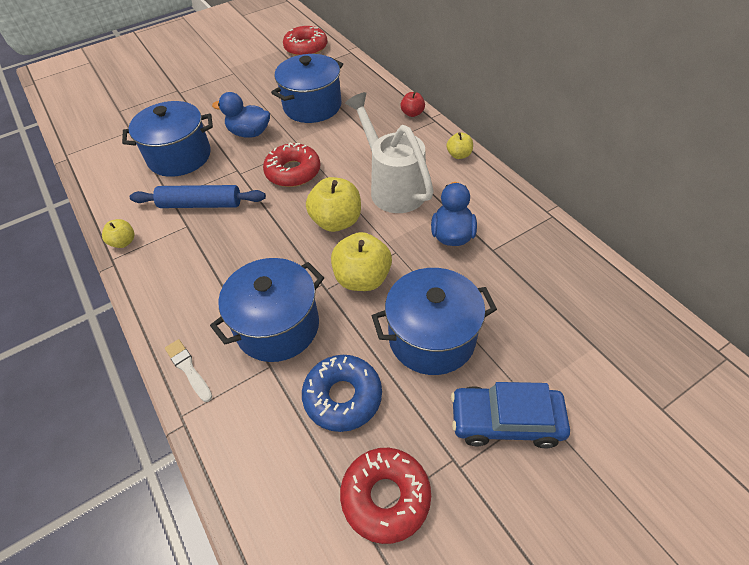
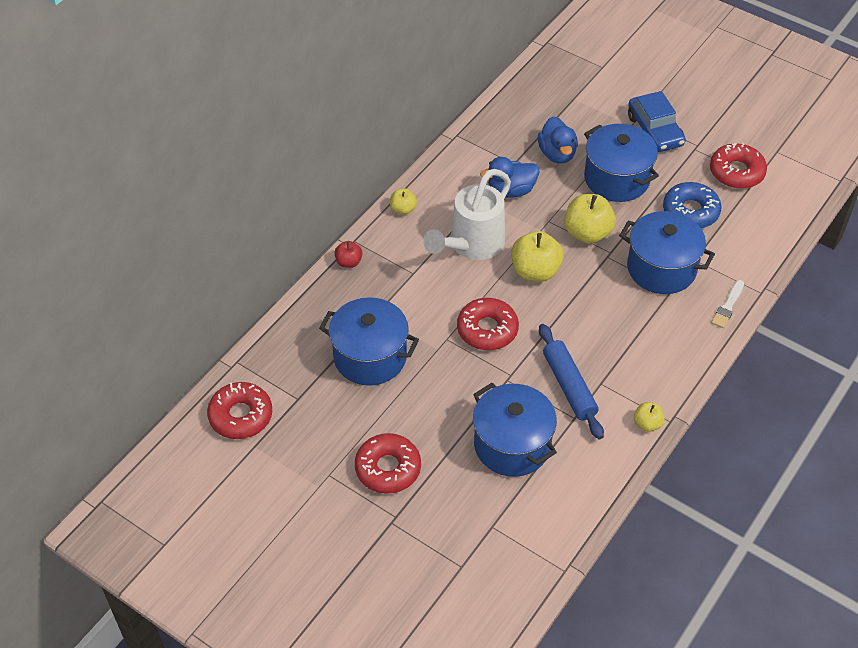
camera: 115 degrees left, 0 degrees up
blue duck [212,92,270,138] -> blue duck moved to [538,117,578,163]
none -> red donut [355,433,421,494]

